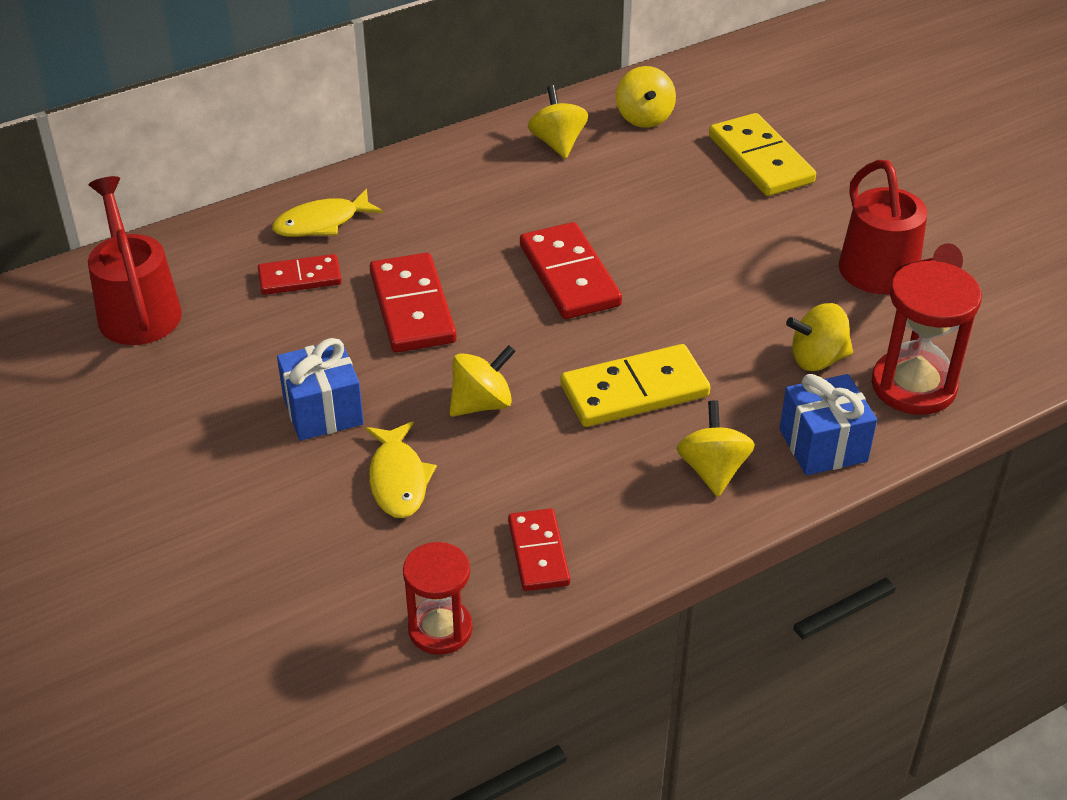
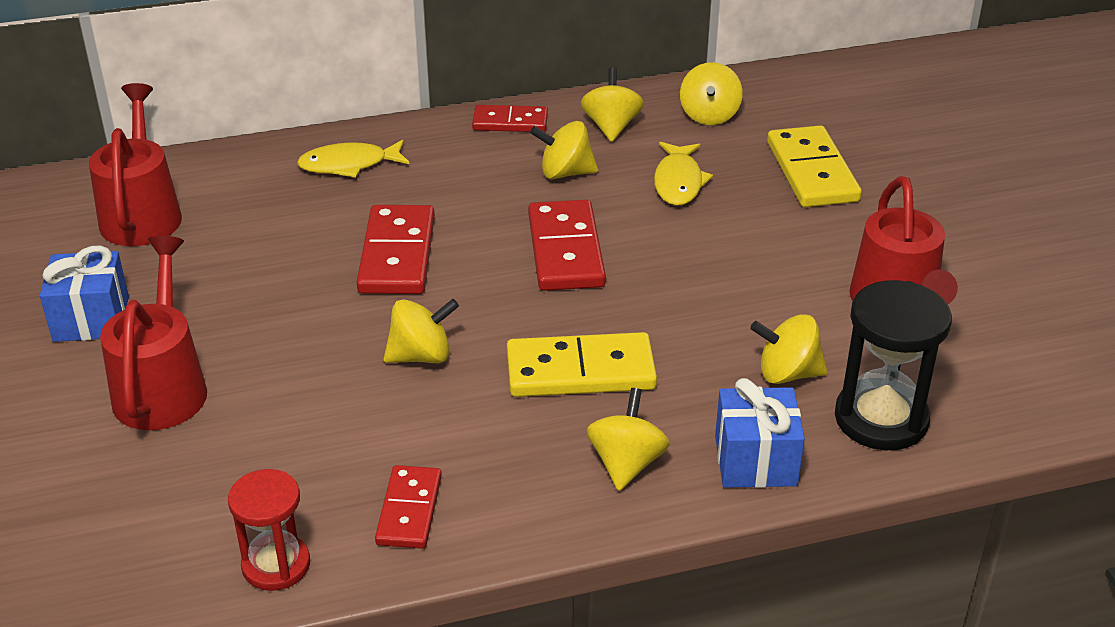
camera: 15 degrees right, 5 degrees down
red domino [258,254,342,295] -> red domino moved to [472,105,548,132]
blue gift [277,338,364,441] -> blue gift moved to [40,246,129,342]
yellow fish [365,421,437,518] -> yellow fish moved to [654,142,713,205]
red hourglass [872,260,982,415] -> black hourglass [835,280,952,450]
none -> red watering can [100,236,207,430]
none -> yellow spinning top [530,121,598,179]

